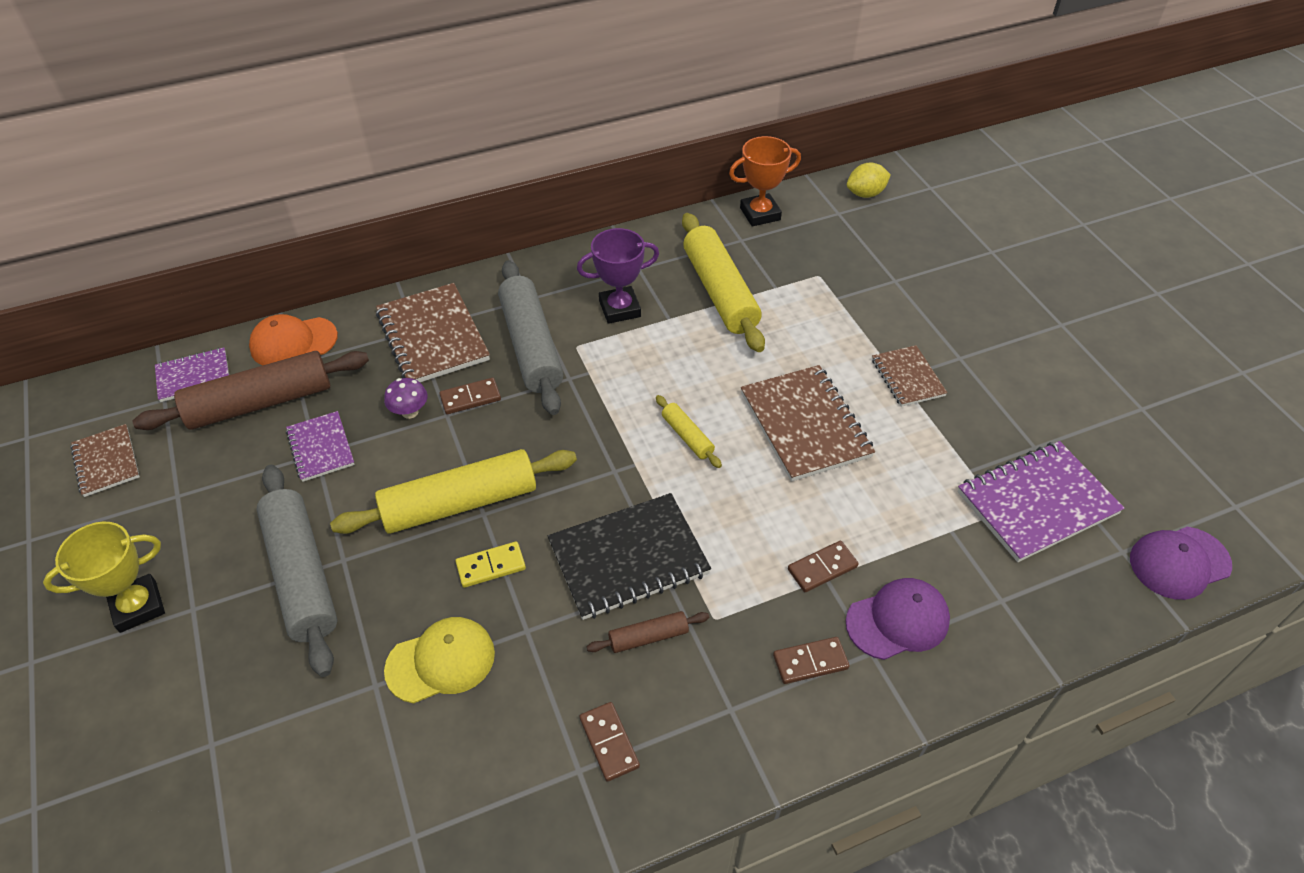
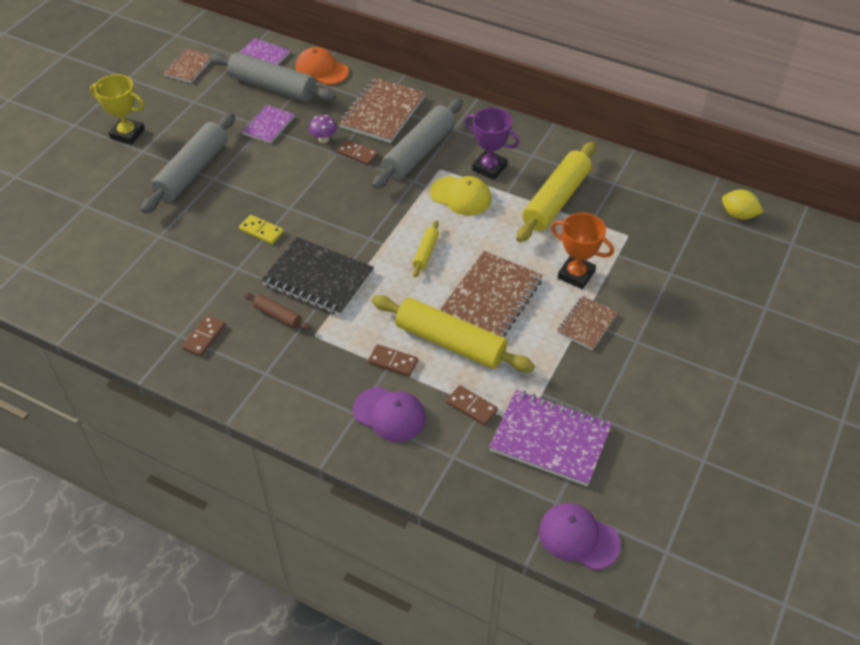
camera: 50 degrees right, 0 degrees up
brown rolling pin [132,351,369,430] -> grey rolling pin [209,52,336,102]
yellow rolling pin [330,449,577,534] -> yellow rolling pin moved to [371,295,535,372]
yellow cap [384,617,495,703] -> yellow cap moved to [430,176,492,215]
orange trophy [729,136,801,226] -> orange trophy moved to [551,213,614,289]
brown domino [773,637,849,684] -> brown domino moved to [446,385,498,426]

